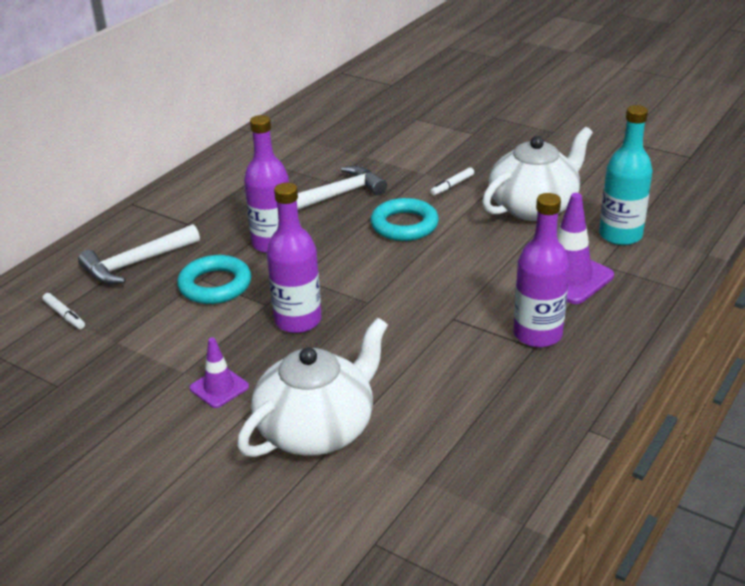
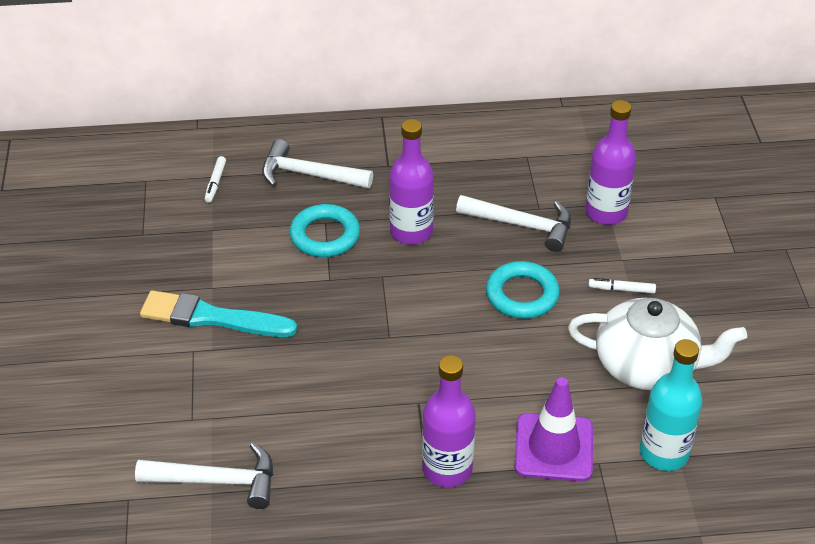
camera: 50 degrees right, 10 degrees up
purple traffic cone [190,337,249,408] -> turquoise brush [140,290,297,337]
white teapot [237,318,388,457] -> none
purple bottle [267,183,322,333] -> purple bottle moved to [585,100,636,225]
none -> white hammer [135,442,273,509]

